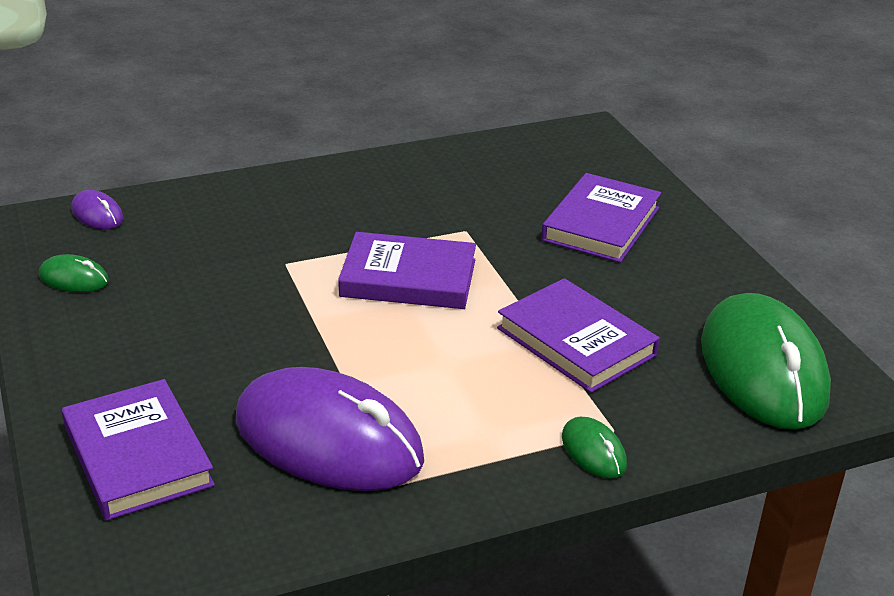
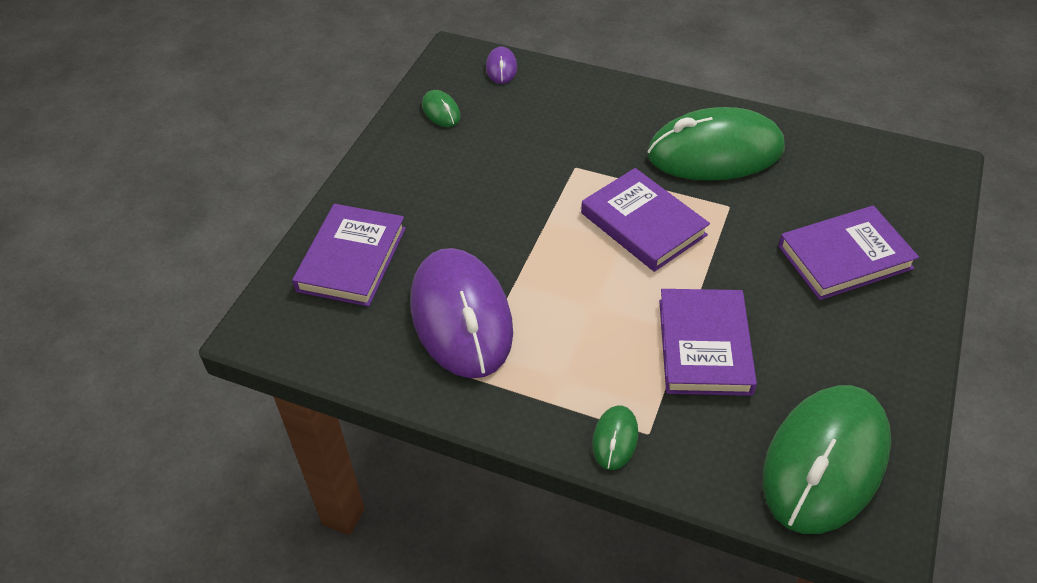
camera: 45 degrees right, 15 degrees up
none -> green mouse [647,107,785,181]

